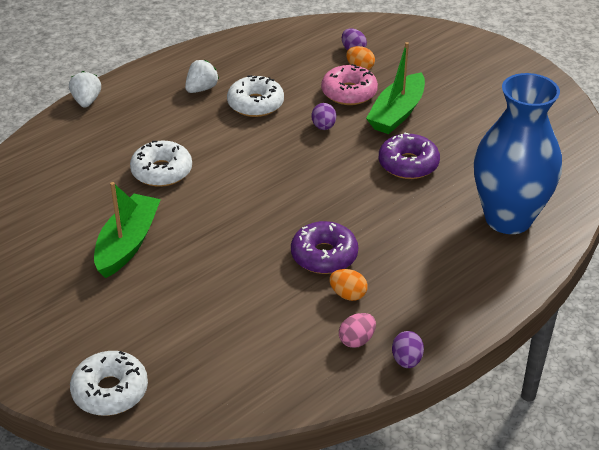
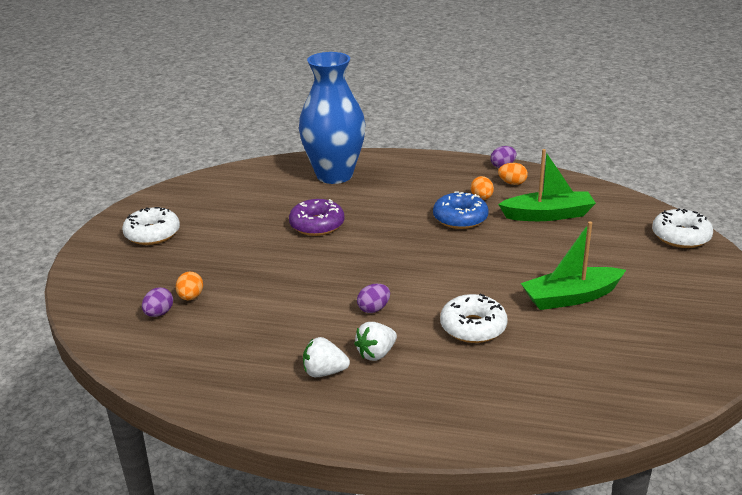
camera: 125 degrees left, 10 degrees down
white strawberry [69,71,101,107] -> white strawberry moved to [354,322,397,361]
white donut [227,75,284,117] -> white donut moved to [122,207,180,245]
purple donut [291,221,358,274] -> blue donut [433,192,489,229]
purple egg [311,103,336,130] -> purple egg moved to [357,284,390,313]
pink donut [321,64,378,105] -> none
pink egg [339,313,376,348] -> orange egg [498,163,528,185]
green boat [366,42,425,134] -> green boat moved to [498,149,596,221]

